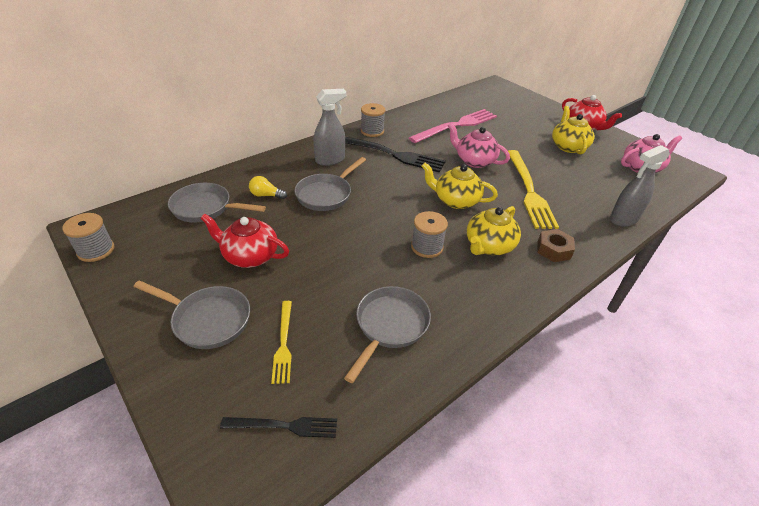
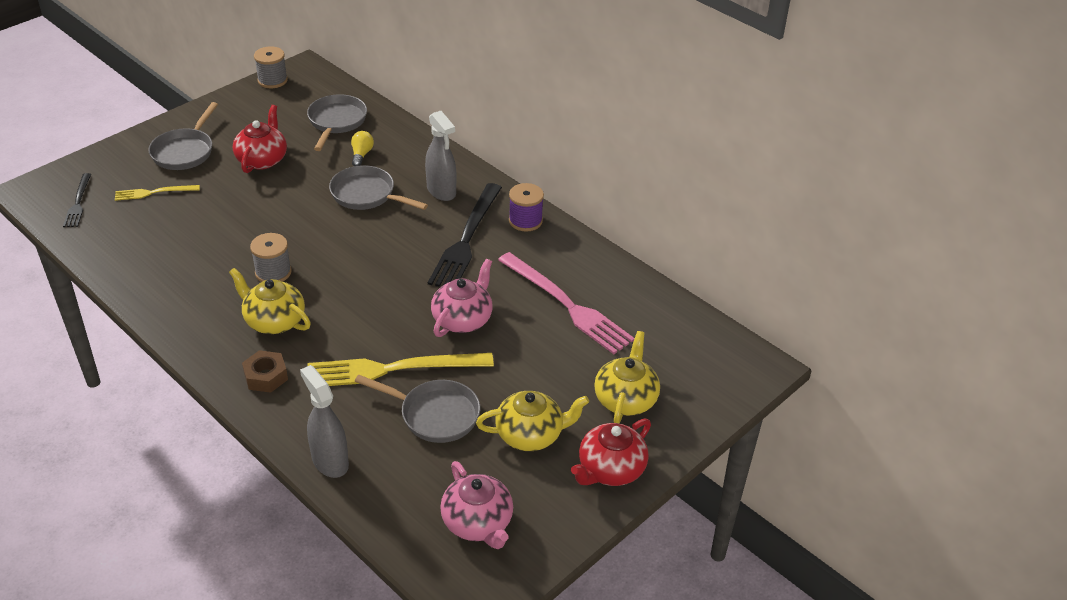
camera: 85 degrees right, 0 degrees up
grey pan [344,286,431,383] -> grey pan moved to [355,375,480,443]
grey spool [361,103,385,137] -> purple spool [509,183,544,231]
yellow teapot [422,163,498,209] -> yellow teapot moved to [594,331,660,424]

